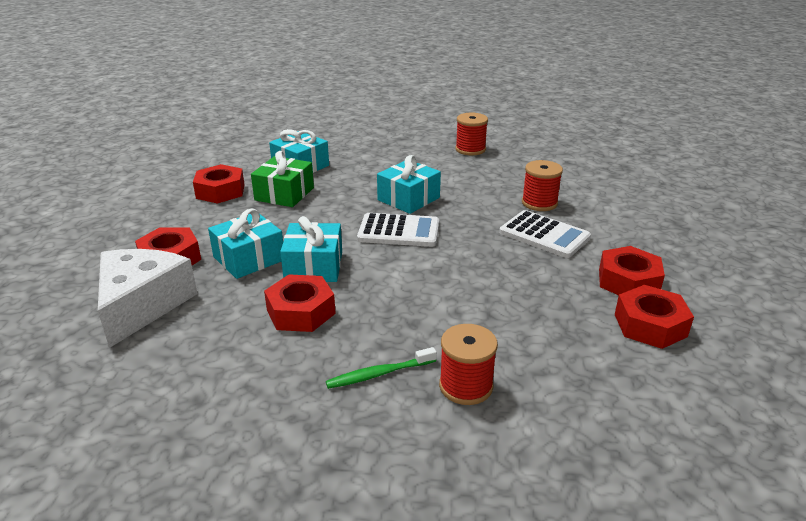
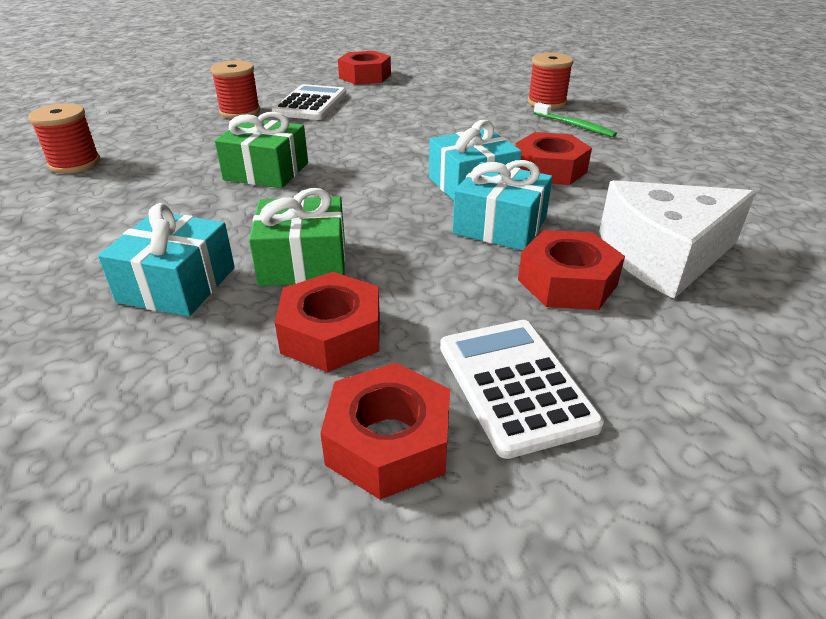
camera: 115 degrees left, 5 degrees up
white calculator [357,213,439,247] -> white calculator moved to [440,320,604,459]
turquoise gift [377,155,441,214] -> green gift [215,112,308,188]
red nut [615,285,694,349] -> red nut moved to [320,363,450,500]

